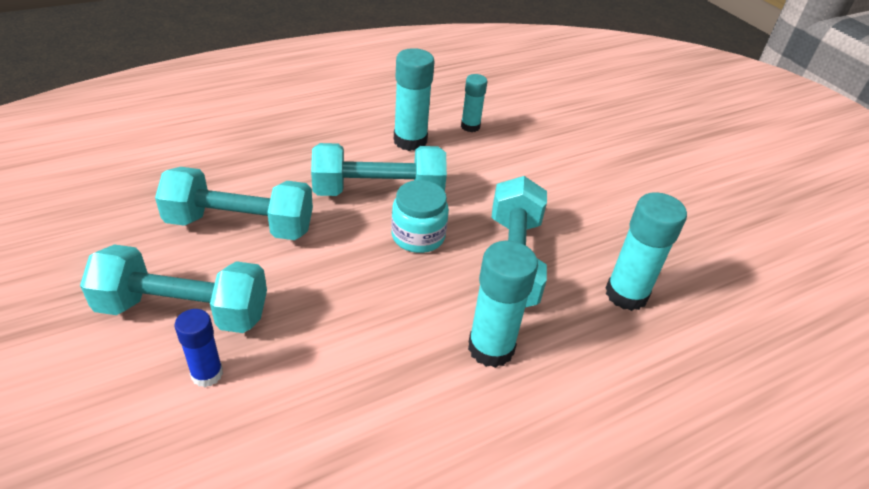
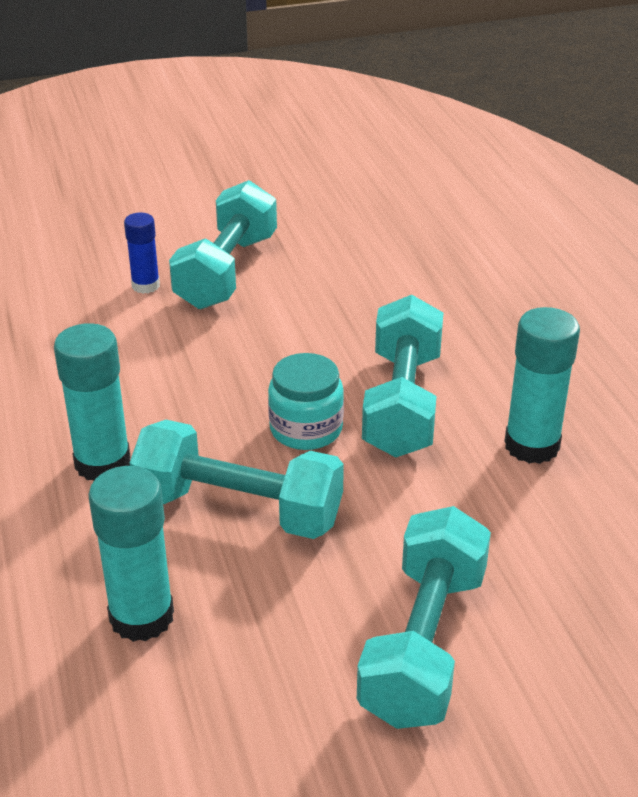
camera: 105 degrees right, 5 degrees down
turquoise dumbbell [155,167,313,240] -> turquoise dumbbell moved to [357,506,491,729]
turquoise glue stick [461,74,487,132] -> none

